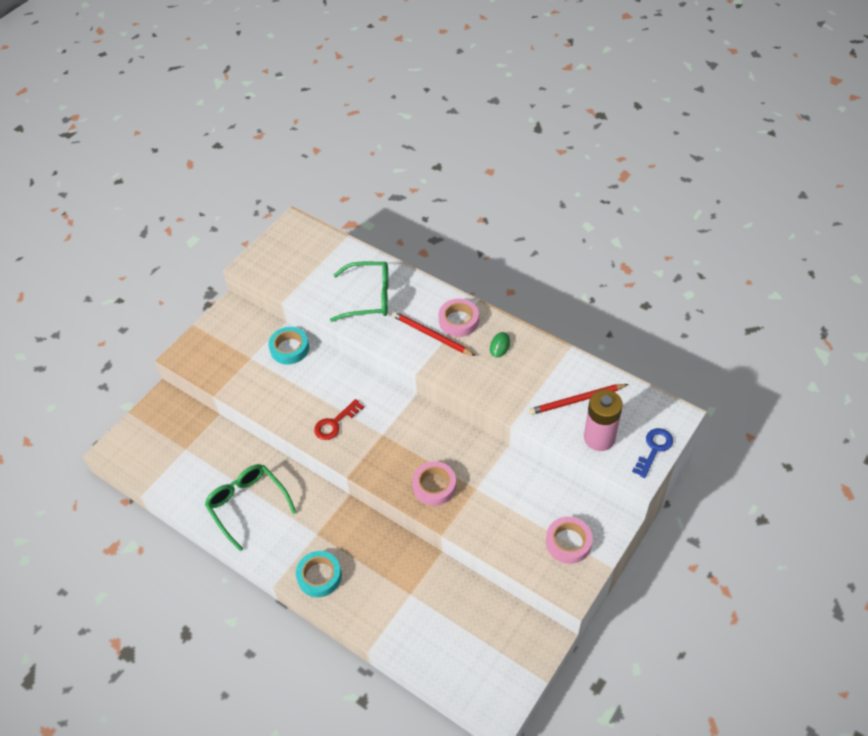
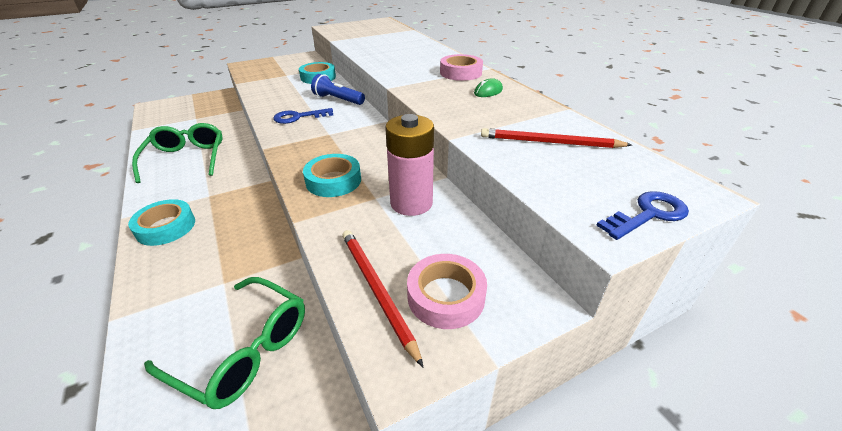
camera: 25 degrees right, 15 degrees down
red key [314,399,364,440] -> blue key [273,108,333,124]
green glasses [330,262,389,322] -> green glasses moved to [144,277,305,409]
red pencil [392,311,475,356] -> red pencil moved to [342,230,424,368]
pink tape [412,461,456,506] -> turquoise tape [303,154,361,197]
pink battery [584,390,623,451] -> pink battery moved to [385,114,434,216]
none -> blue flashlight [311,74,365,105]

